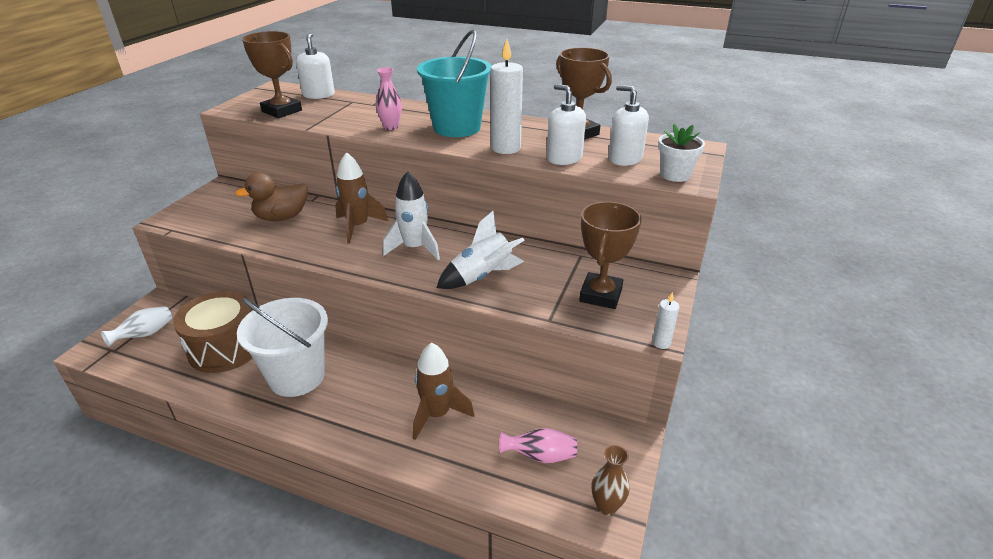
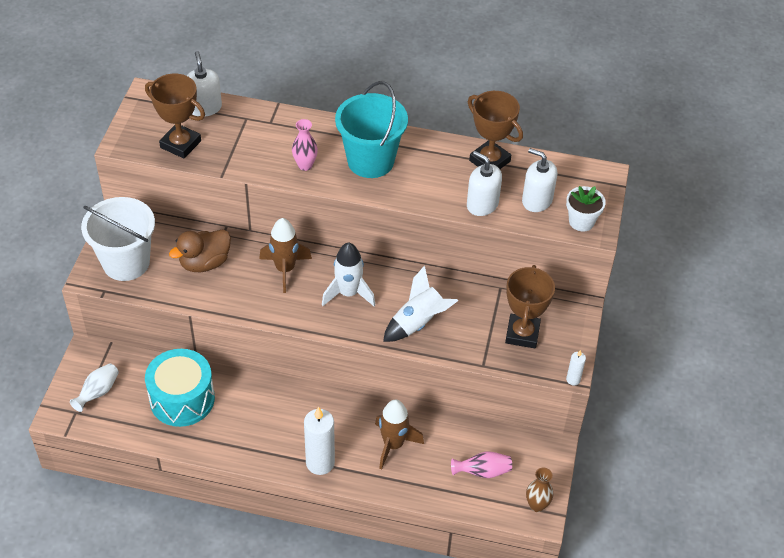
camera: 10 degrees left, 15 degrees up
brown drum [173,291,253,373] -> turquoise drum [145,349,215,427]
white bucket [237,298,328,397] -> white bucket moved to [81,197,155,281]
white candle [491,39,523,154] -> white candle moved to [304,407,335,475]

